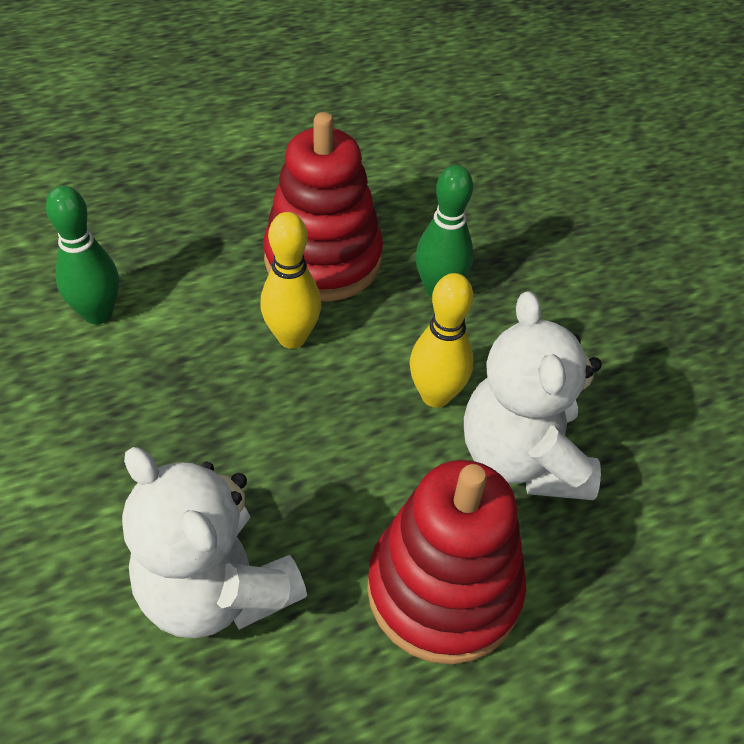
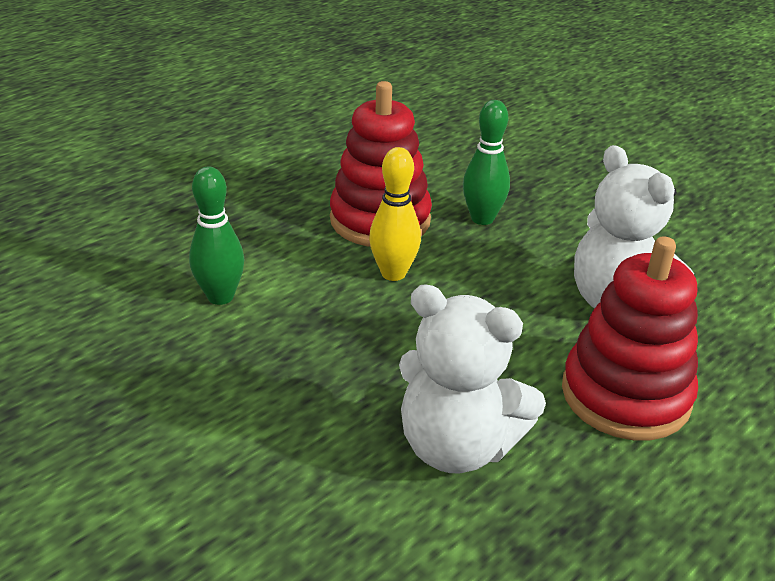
camera: 20 degrees left, 15 degrees down
yellow bowling pin [410,273,474,408] -> none

